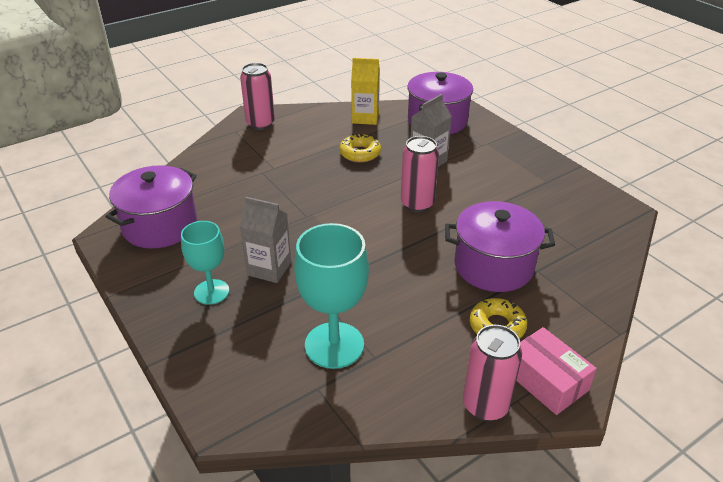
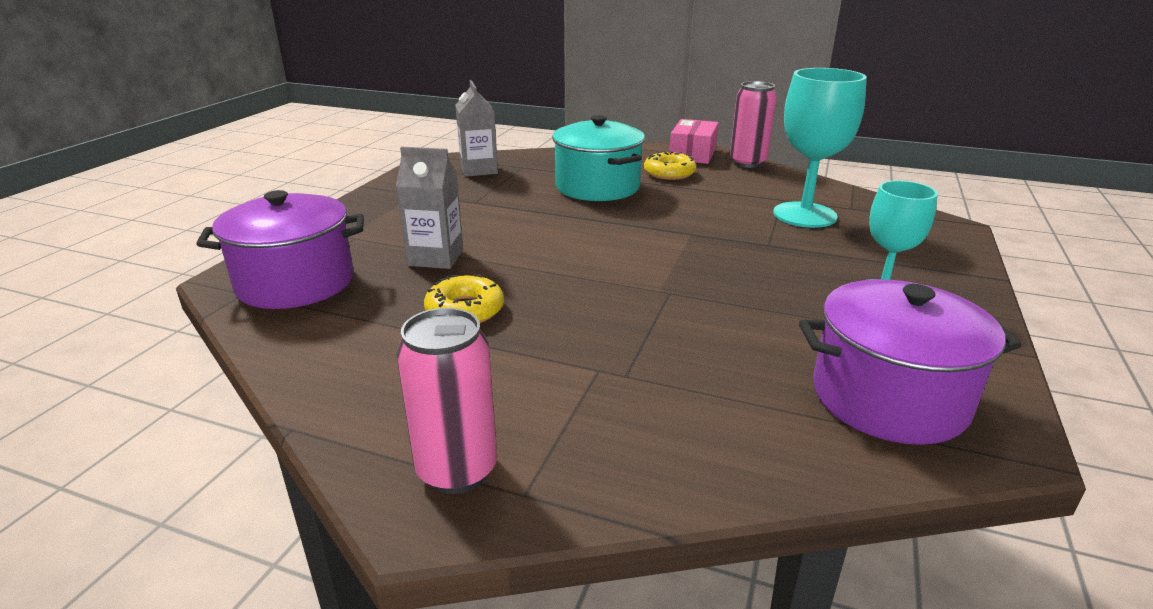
camera: 125 degrees left, 10 degrees down
grey carton [240,197,291,283] -> grey carton moved to [455,80,498,177]
yellow carton [351,58,380,125] -> none
pink can [401,136,439,213] -> none
purple pot [445,201,555,292] -> turquoise pot [552,115,645,201]

